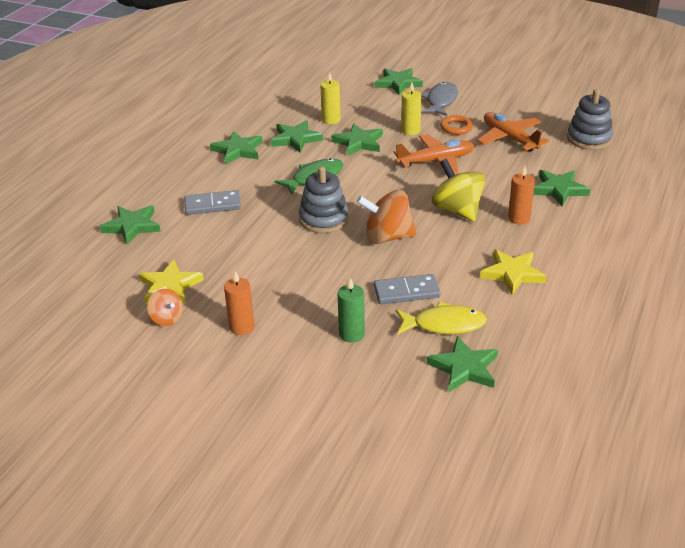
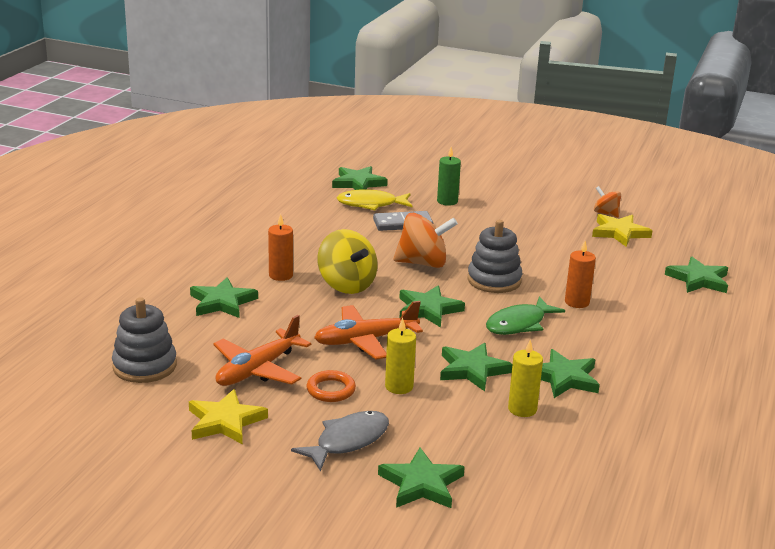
camera: 175 degrees right, 10 degrees down
grey domino [184,190,241,215] -> none
green star [210,131,263,164] -> green star moved to [399,285,465,327]
orange candle [224,271,255,335] -> orange candle moved to [565,241,596,308]
grey fish [421,82,458,116] -> grey fish turned 150 degrees counterclockwise [291,411,389,471]
orange plane [477,112,549,152] -> orange plane turned 75 degrees clockwise [213,315,311,386]
yellow star [480,249,547,295] -> yellow star moved to [189,389,268,445]

